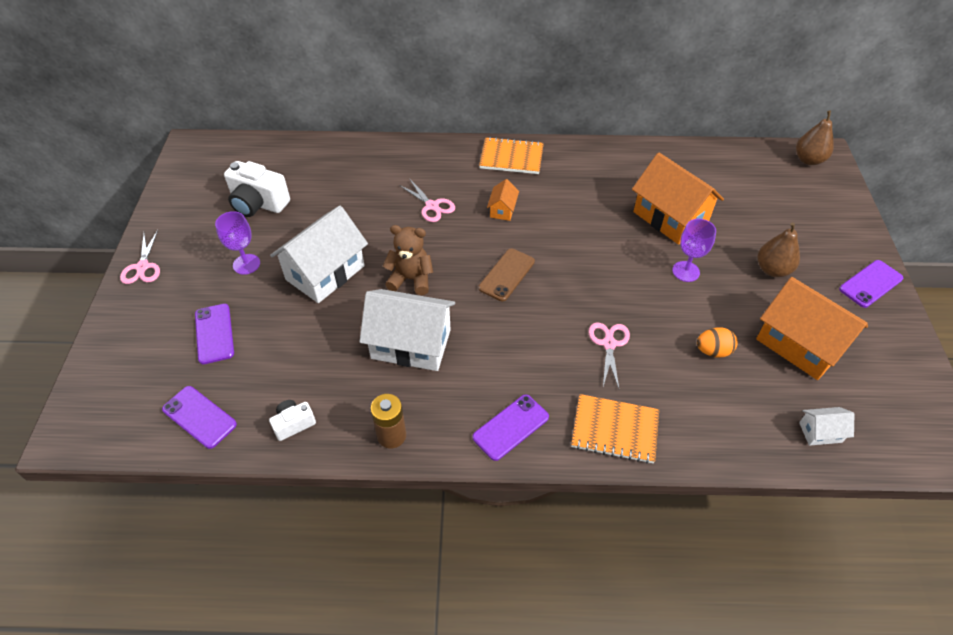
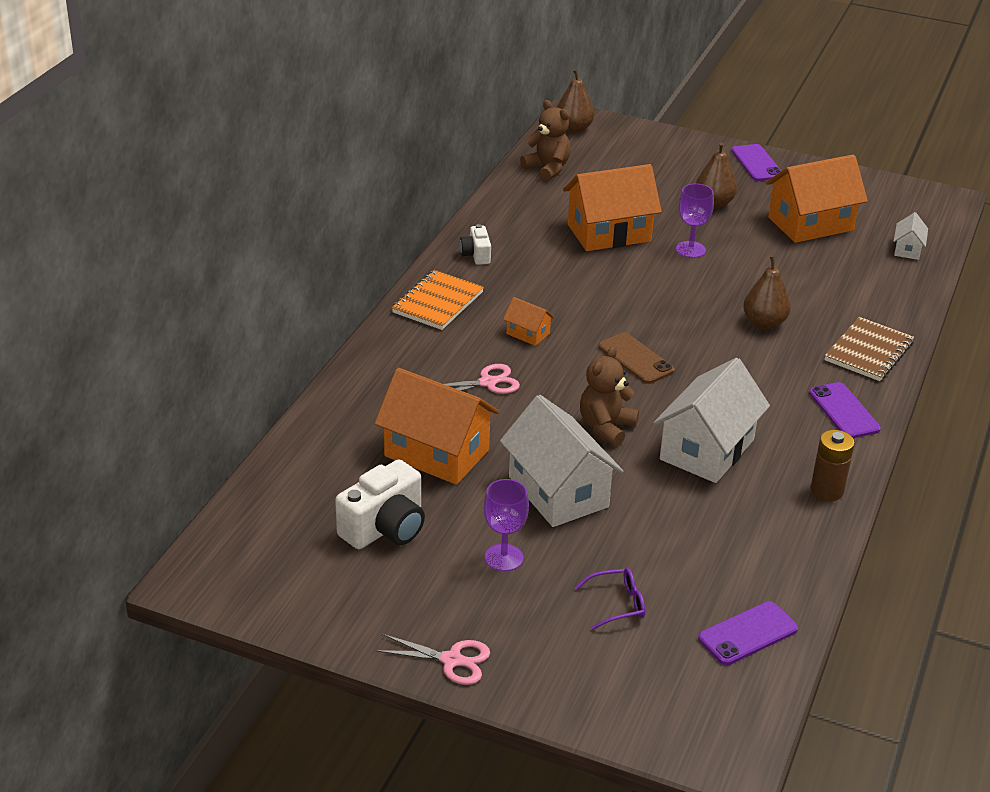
camera: 70 degrees left, 15 degrees down
purple phone [195,304,234,364] -> purple glasses [575,568,645,630]
white camera [269,400,316,441] -> white camera moved to [460,224,491,265]
orange notebook [571,394,659,464] -> brown notebook [824,317,914,381]
pink scissors [589,322,630,388] -> brown pear [743,256,791,330]
orange egg [697,327,737,358] -> none
none -> orange house [374,368,499,485]
none -> brown teddy bear [520,100,571,181]

